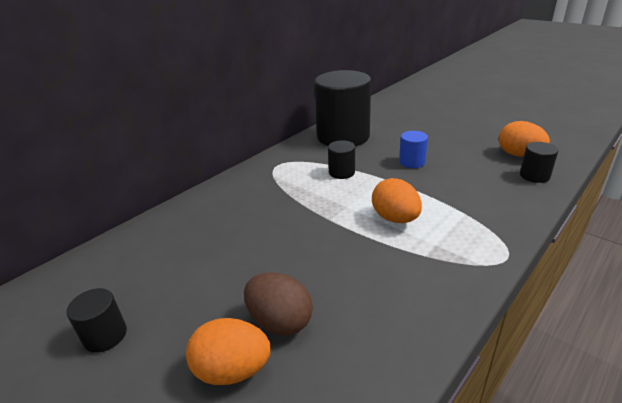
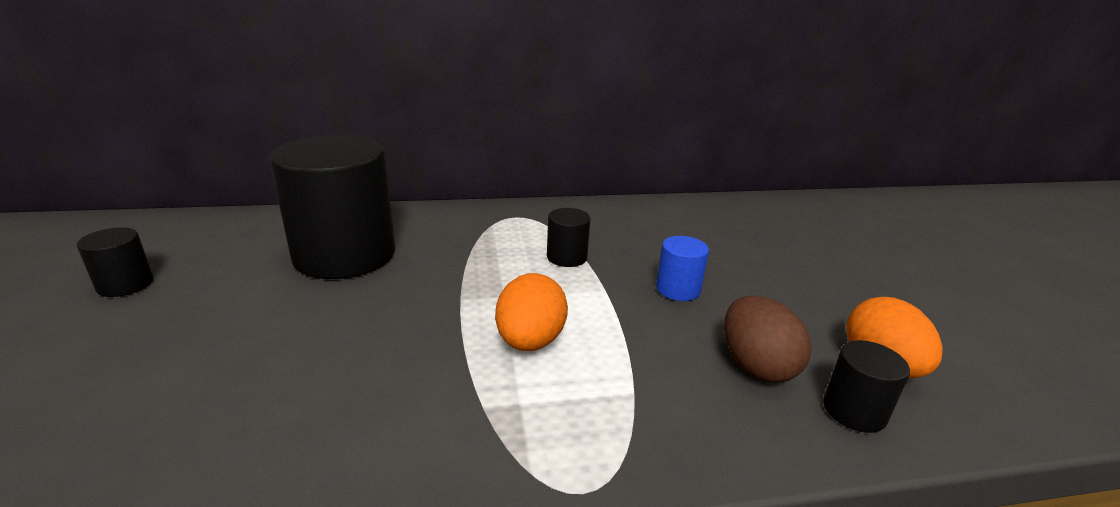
camera: 35 degrees right, 5 degrees down
orange egg [186,318,271,385] -> none
brown egg [244,273,313,336] -> brown egg moved to [724,295,812,383]
black cylinder [314,70,371,146] -> black cylinder moved to [269,135,395,279]

